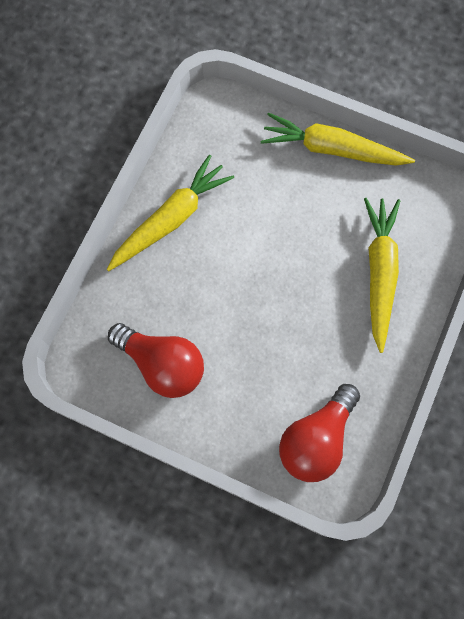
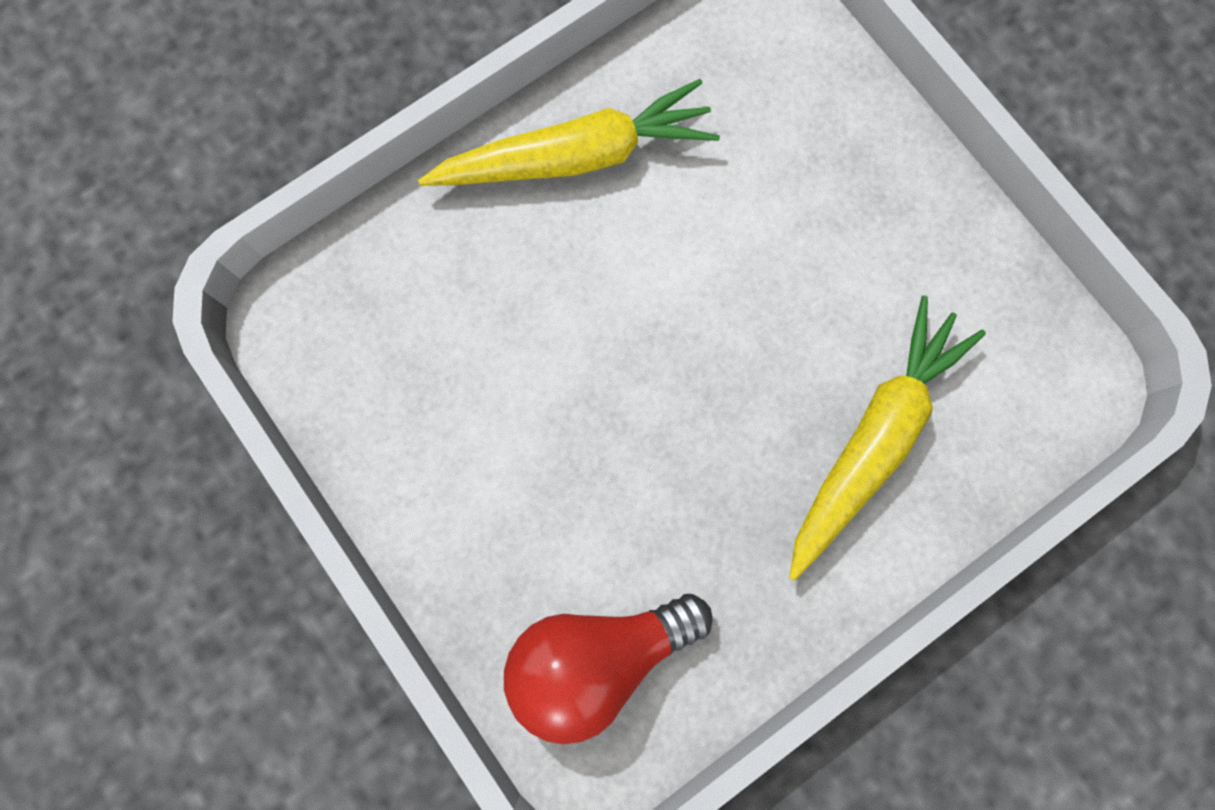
camera: 30 degrees right, 5 degrees up
red light bulb [108,323,204,398] -> none
yellow carrot [261,113,415,166] -> none

